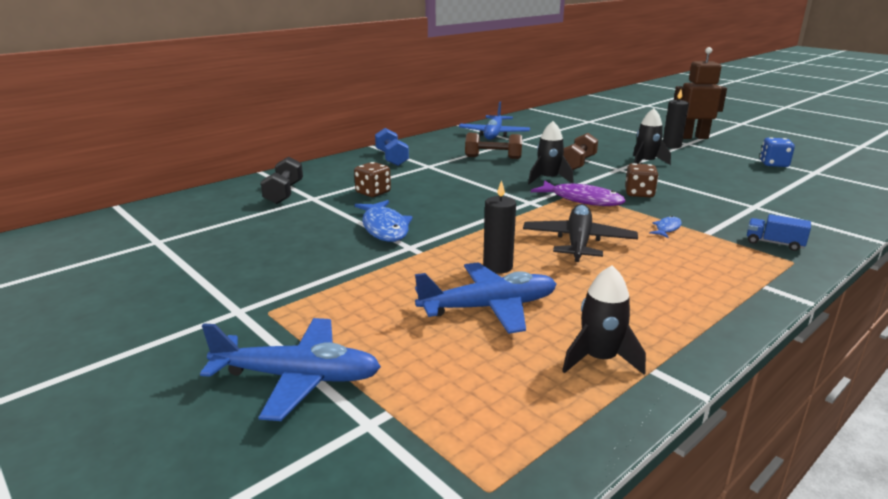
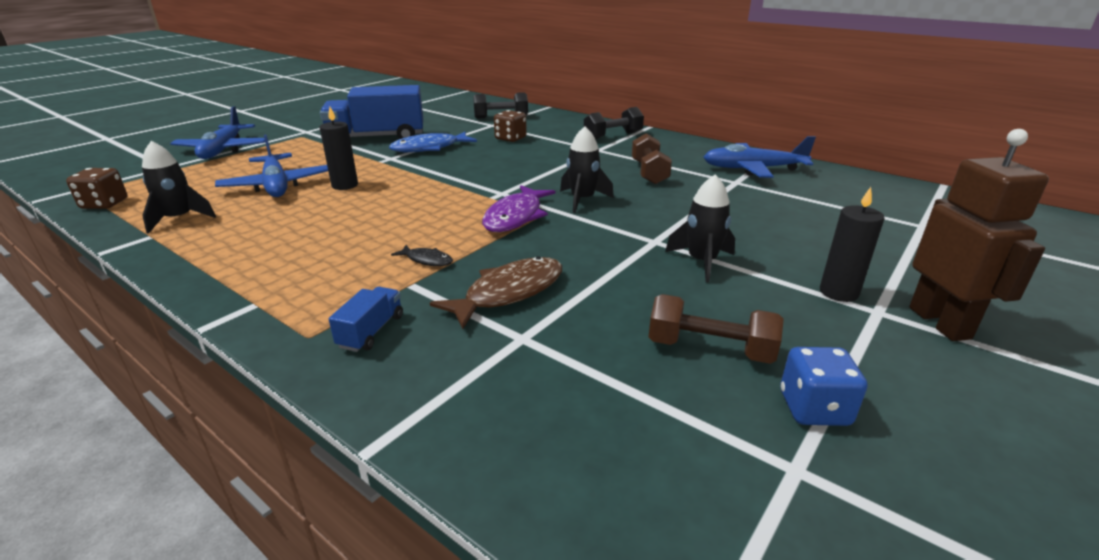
camera: 80 degrees right, 5 degrees up
blue dumbbell [375,128,409,166] -> black dumbbell [584,107,644,139]
black plane [523,204,638,262] -> none
brown dumbbell [563,133,598,170] -> brown dumbbell moved to [649,294,784,364]
brown dice [625,163,658,198] -> brown dice moved to [66,168,127,209]
blue fish [649,216,682,238] -> black fish [391,245,453,266]
none -> blue truck [320,85,423,139]
none -> brown fish [430,256,562,329]

